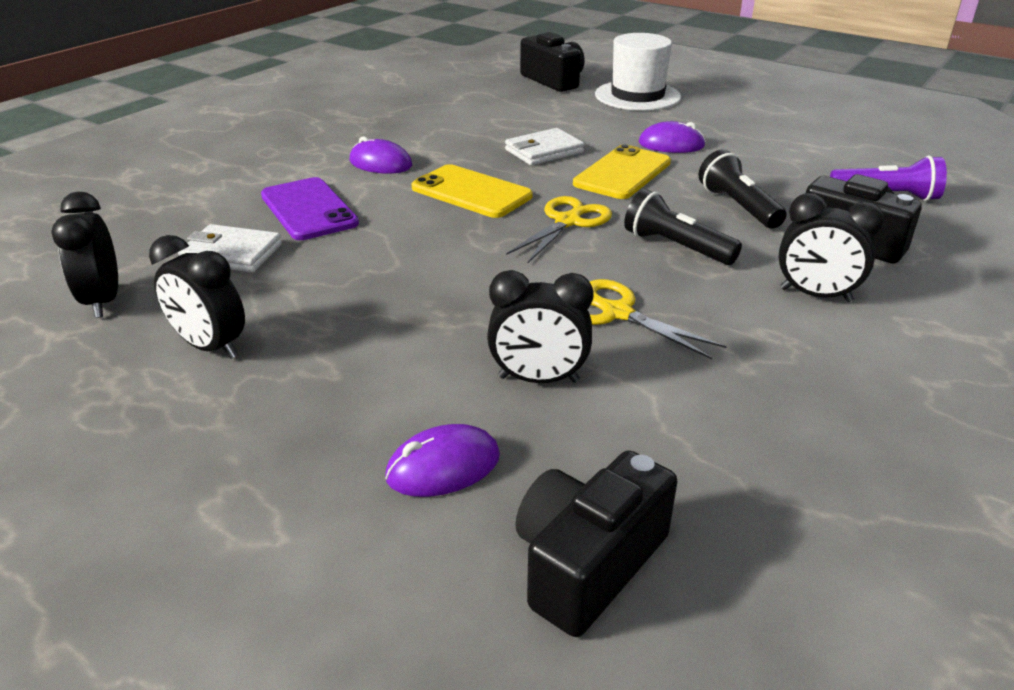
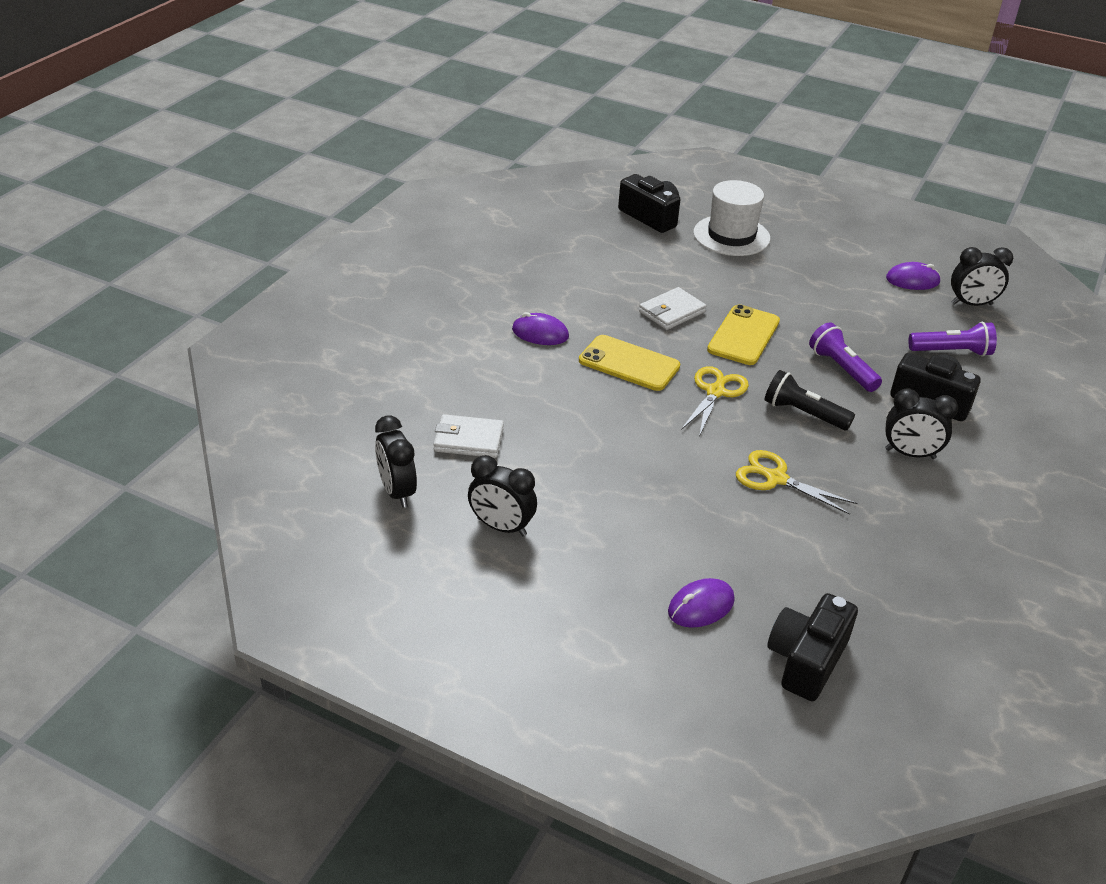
camera: 10 degrees left, 5 degrees up
purple phone [261,177,359,240] -> none
black clock [487,270,594,383] -> black clock moved to [951,247,1013,306]
purple mouse [639,121,706,153] -> purple mouse moved to [886,262,941,290]
black flashlight [699,149,787,229] -> purple flashlight [809,322,882,392]

